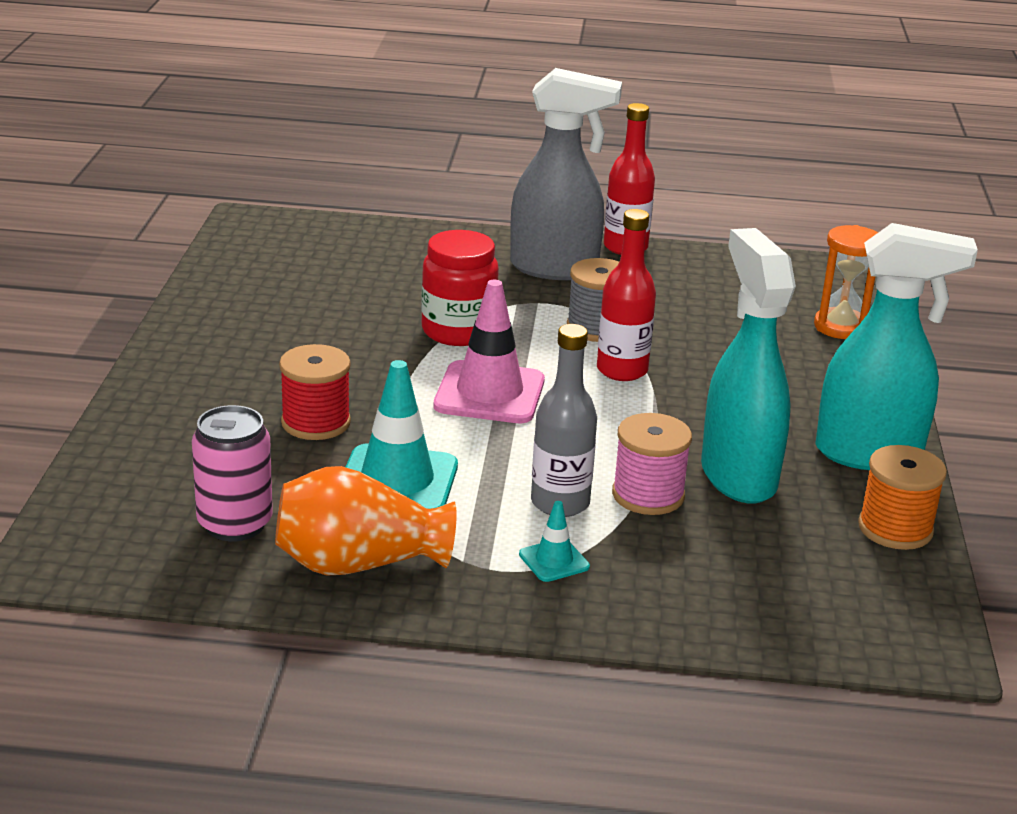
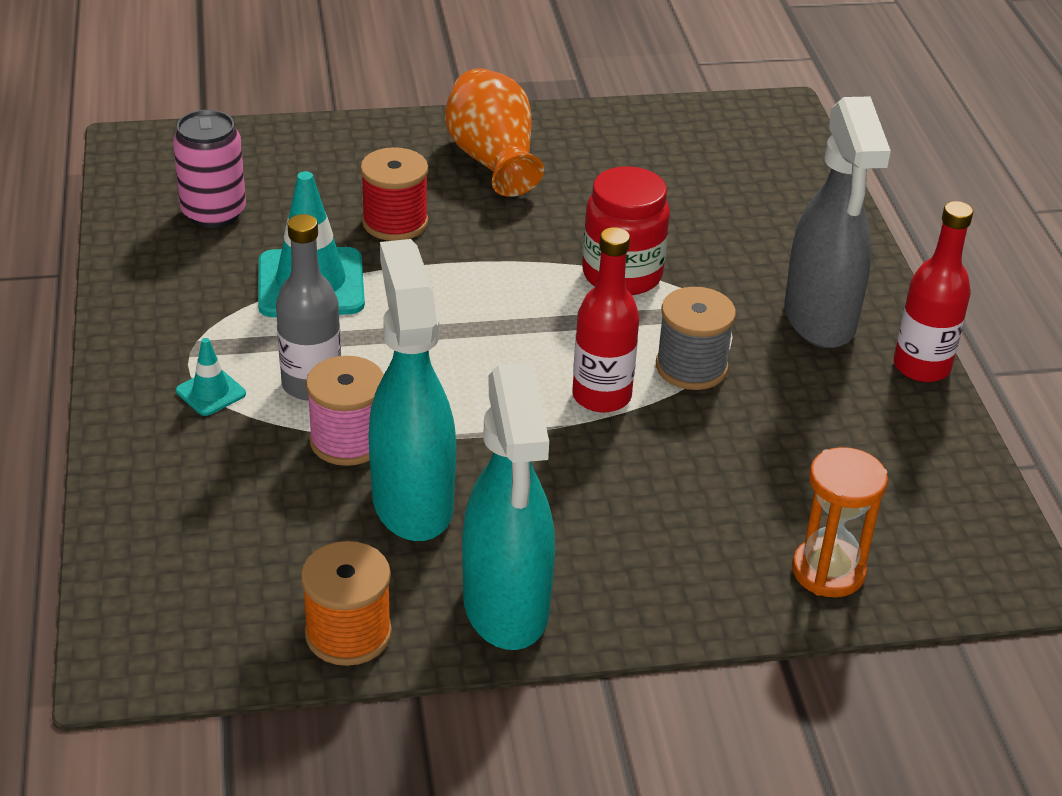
camera: 75 degrees right, 10 degrees up
orange vase [275,466,457,576] -> orange vase moved to [445,68,544,197]
pink traffic cone [433,280,545,423] -> none
turquoise spray bottle [701,228,796,504] -> turquoise spray bottle turned 75 degrees counterclockwise [369,239,456,541]

